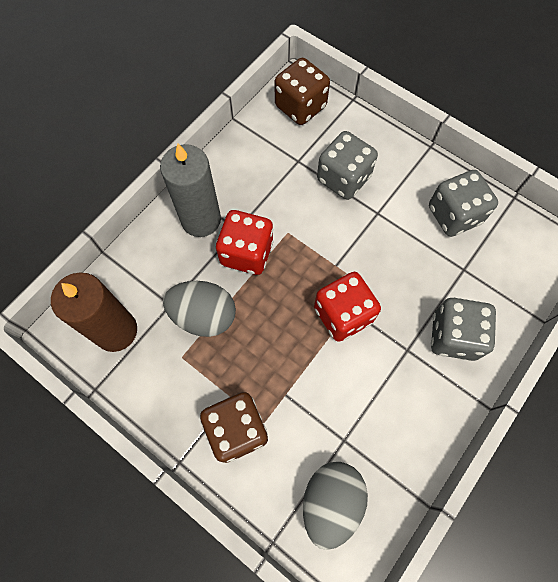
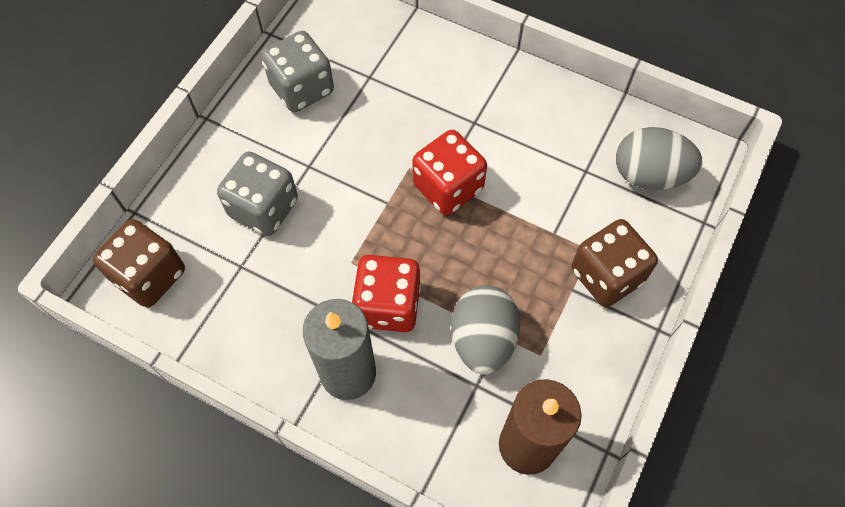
camera: 100 degrees left, 5 degrees down
grey dice [431,298,496,361] -> none

